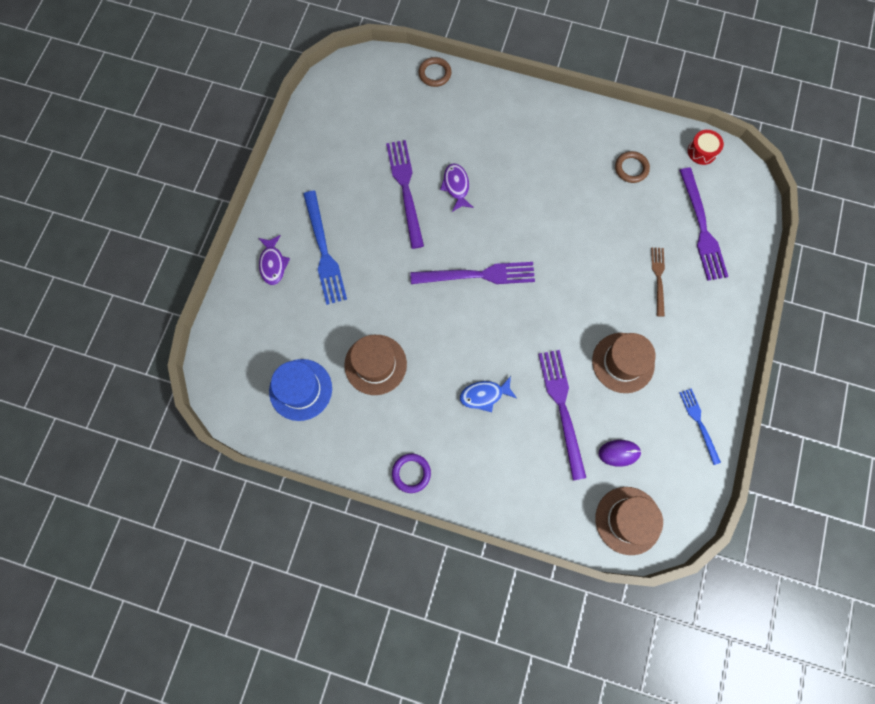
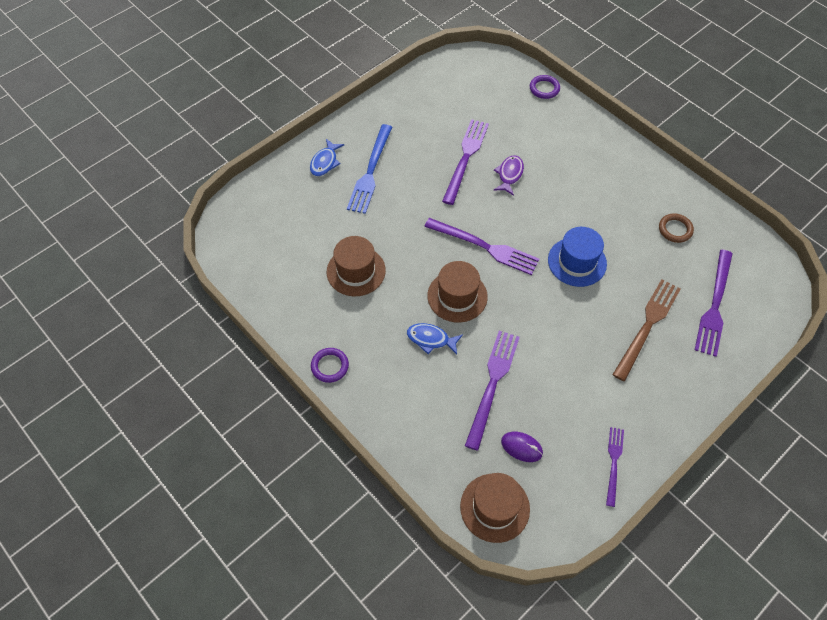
camera: 30 degrees right, 15 degrees down
purple fish [258,235,290,285] -> blue fish [310,139,344,176]
blue hat [269,359,332,421] -> blue hat moved to [548,227,607,287]
brown ring [418,57,451,87] -> purple ring [530,75,560,99]
brown hat [592,333,656,393] -> brown hat moved to [427,261,488,322]
brown fork [651,247,665,317] -> brown fork [612,279,680,381], size x1.69
blue fork [679,388,721,465] -> purple fork [606,427,624,507]
red drum [688,130,724,165] -> none

